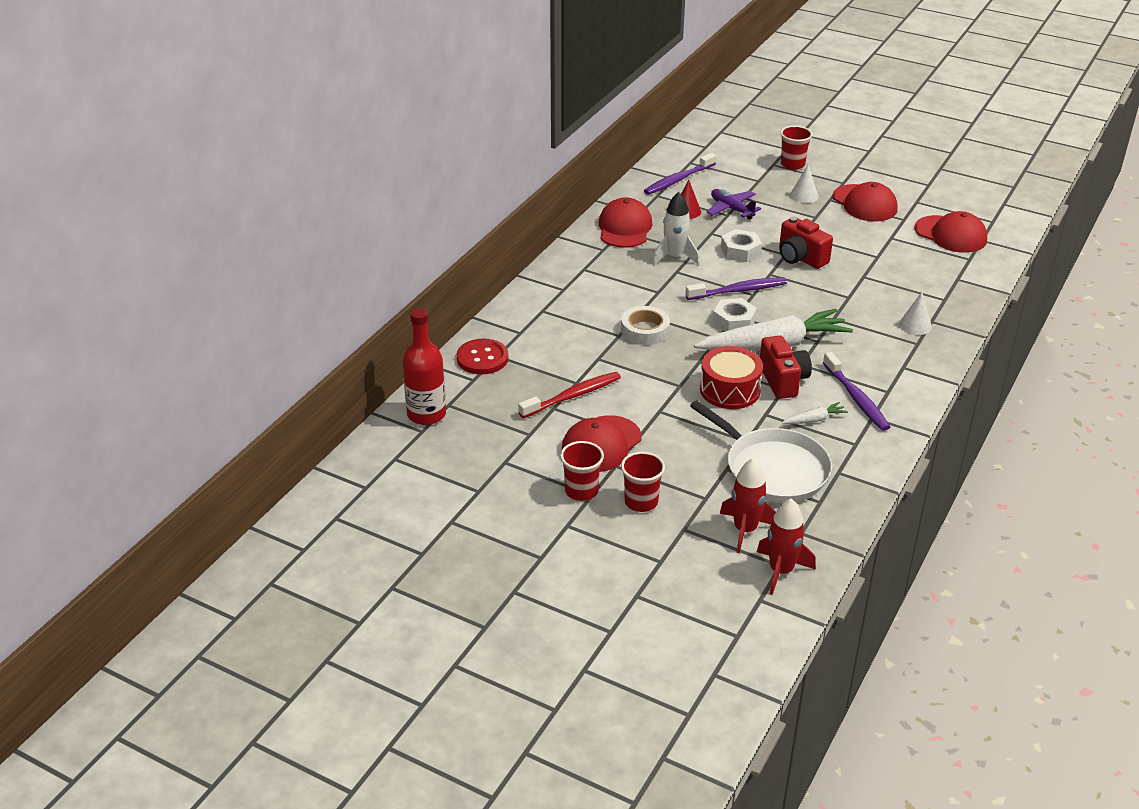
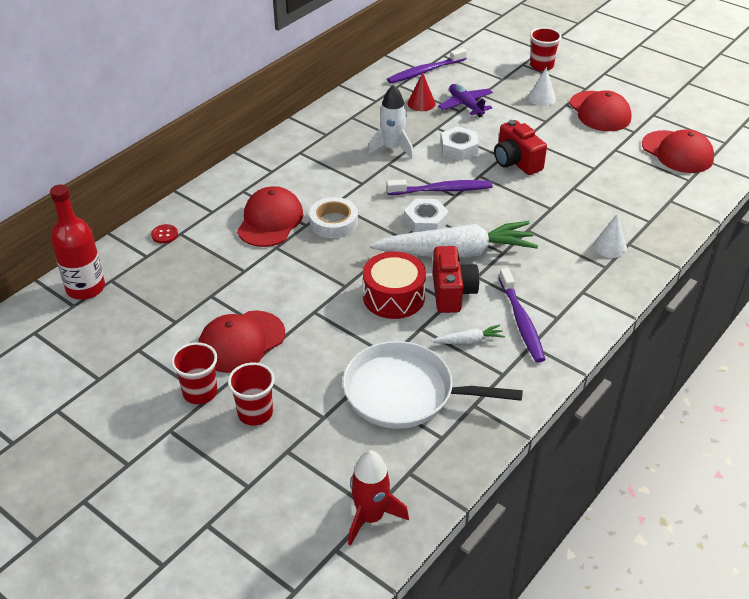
camera: 10 degrees right, 5 degrees up
red button [457,339,508,374] -> red button [151,224,178,244], size x0.51
red toothbrush [518,372,621,418] -> none
red cap [599,197,652,248] -> red cap moved to [237,186,303,247]
white pan [690,400,832,503] -> white pan turned 135 degrees clockwise [343,341,523,429]
red rocket [720,458,776,553] -> none

